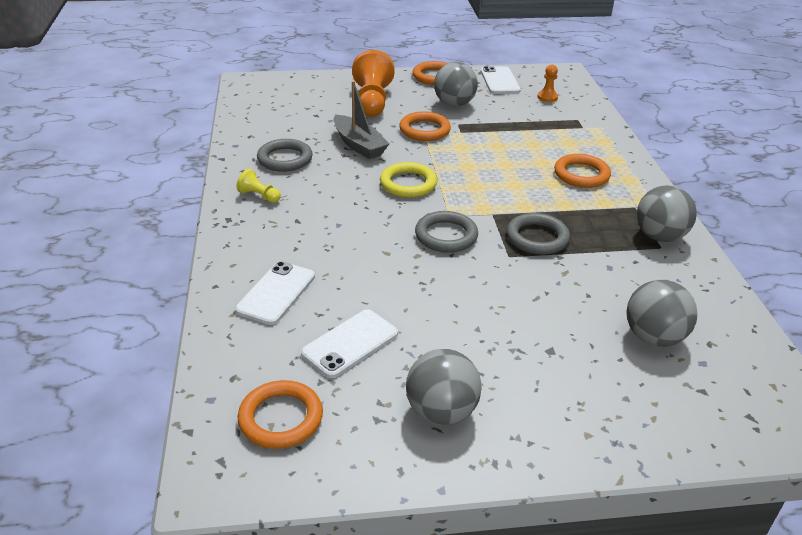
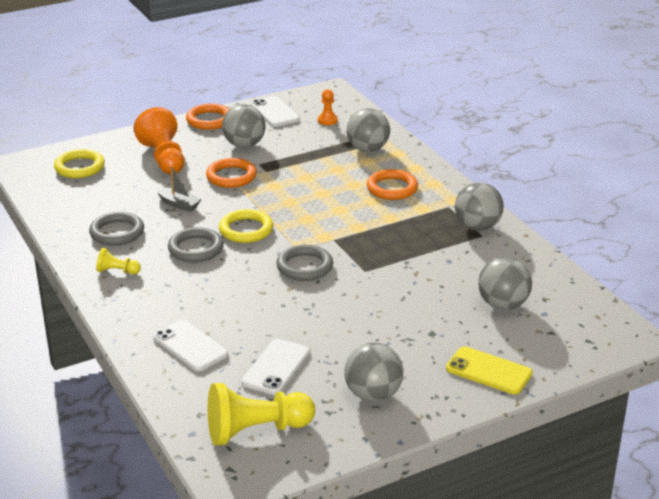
camera: 20 degrees left, 5 degrees down
white phone [235,261,315,325] -> white phone turned 45 degrees counterclockwise [153,320,228,371]
orange ring [238,380,323,449] -> yellow pawn [208,383,315,445]
grey boat [334,81,389,159] -> grey boat [156,165,202,212], size x0.66
grey ring [506,213,570,255] -> grey ring moved to [168,227,224,262]
none -> yellow ring [54,149,105,178]
none -> grey ball [347,108,390,152]
none -> yellow phone [446,346,532,394]

